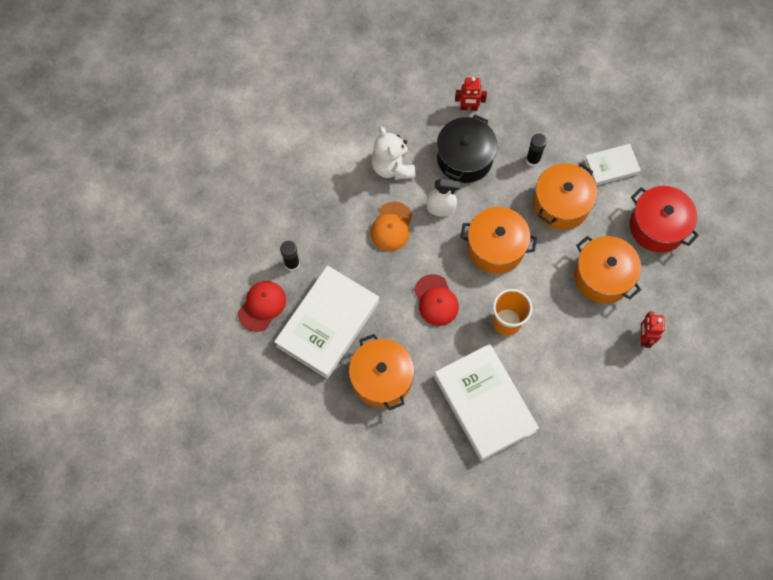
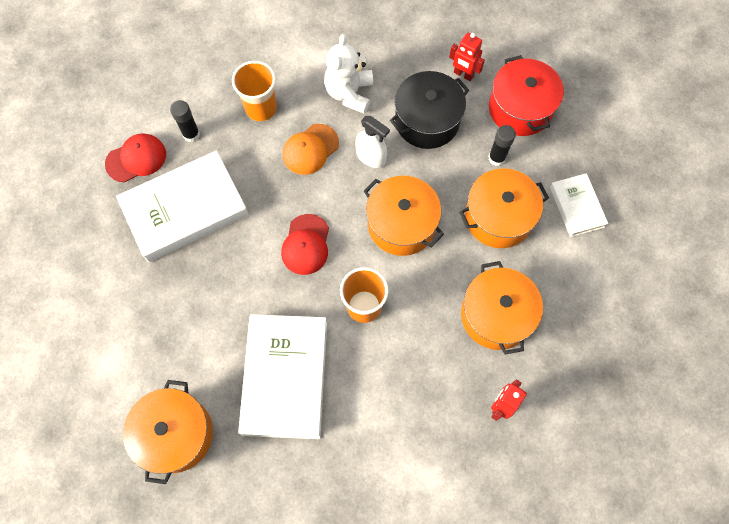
camera: 30 degrees right, 0 degrees up
orange pot [349,334,415,411] -> orange pot moved to [123,380,213,484]
white book [584,144,641,186] -> white book turned 60 degrees clockwise [550,173,608,237]
red pot [630,186,699,253] -> red pot moved to [489,55,564,136]
none -> orange cup [232,61,277,121]

